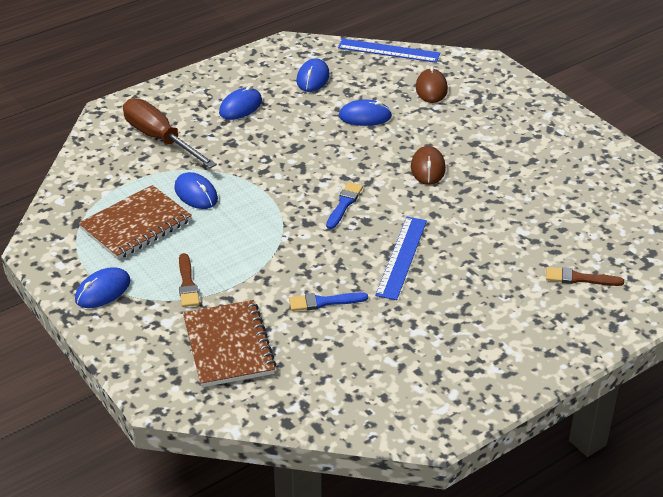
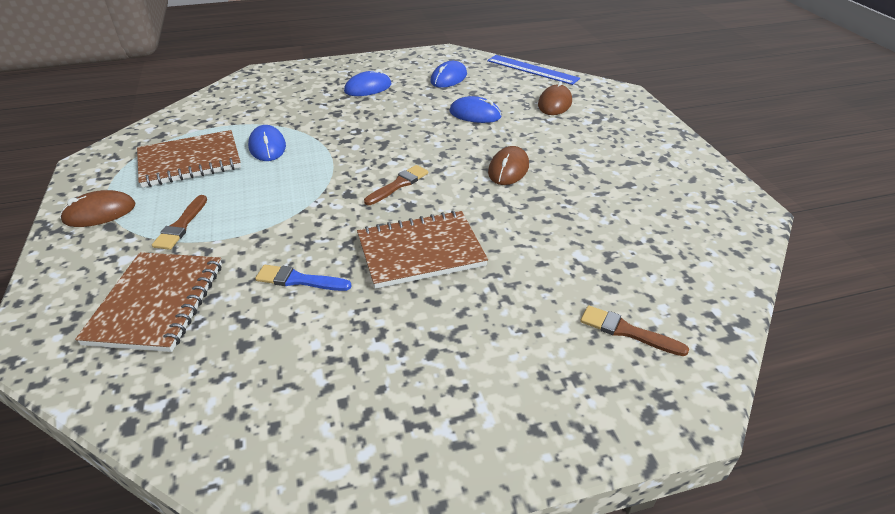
camera: 20 degrees right, 0 degrees up
blue mouse [75,267,130,308] -> brown mouse [60,190,135,227]
brown screwdriver [123,98,217,168] -> none
blue brush [326,182,363,229] -> brown brush [364,165,428,205]
blue ruler [375,217,427,300] -> brown notebook [357,210,488,289]

